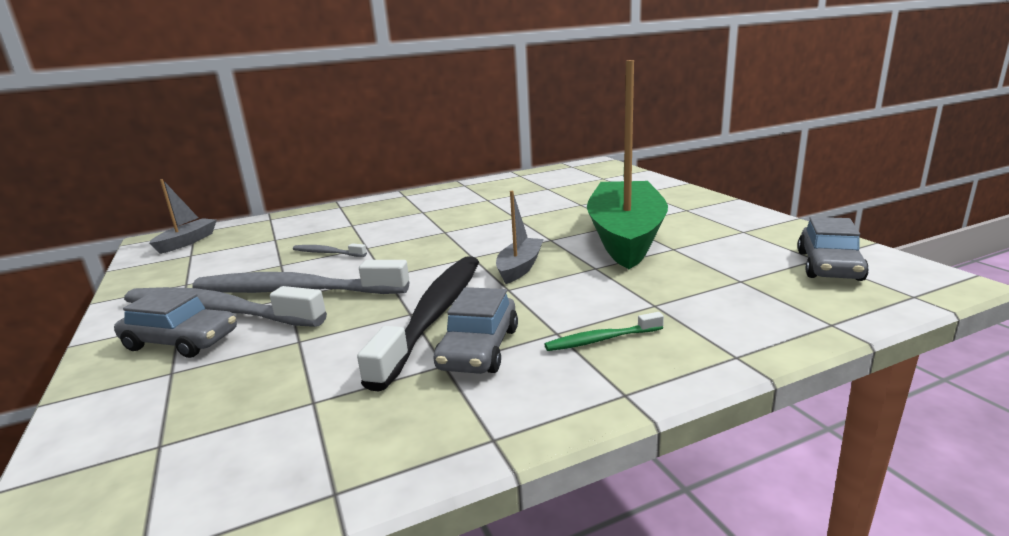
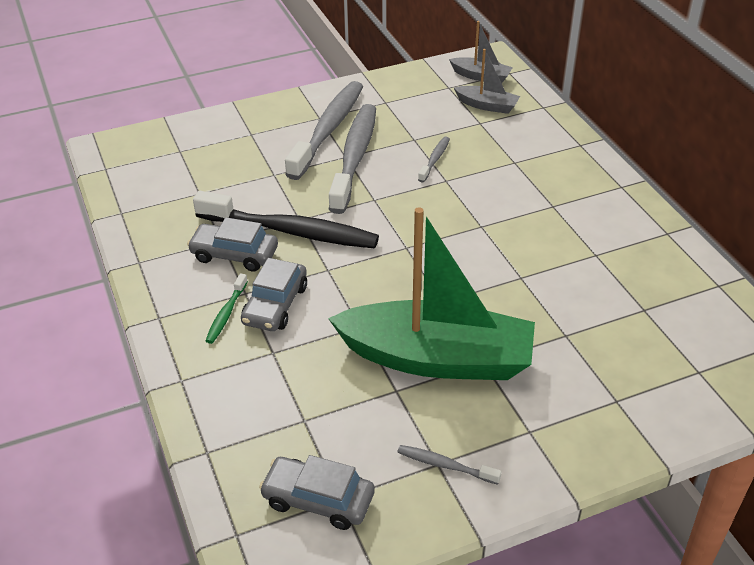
camera: 90 degrees right, 20 degrees up
grey car [114,290,237,358] -> grey car moved to [241,258,307,331]
grey boat [496,191,544,284] -> grey boat moved to [454,49,520,114]
green toothbrush [544,312,664,351] -> green toothbrush turned 150 degrees counterclockwise [205,273,248,344]
none -> grey toothbrush [397,445,501,485]

